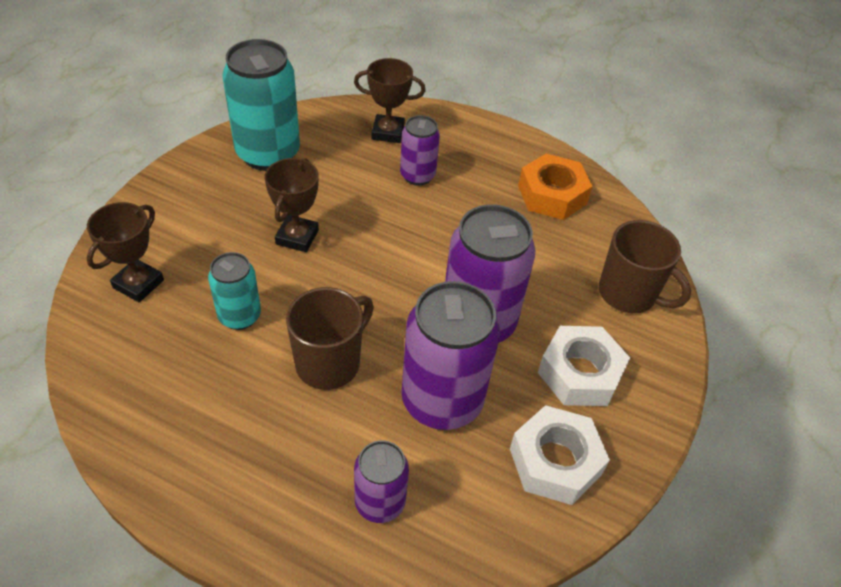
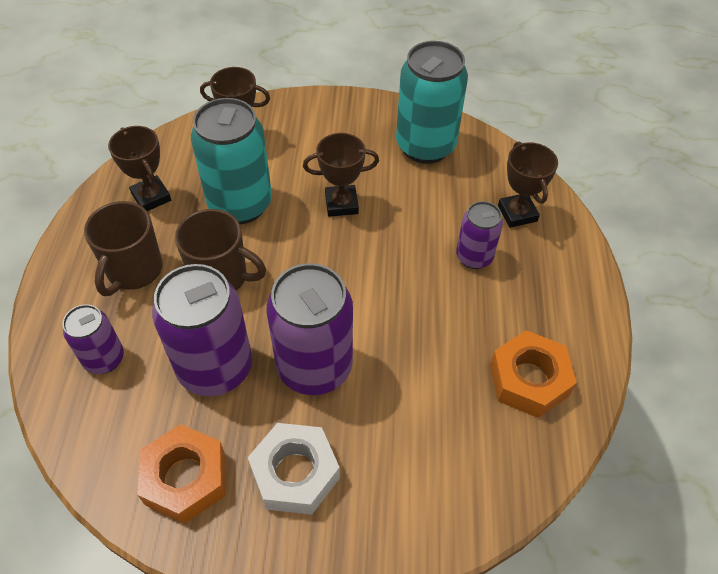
camera: 70 degrees right, 5 degrees up
turquoise can [208,252,261,330] -> turquoise can [191,98,272,224], size x1.80
white nut [510,405,610,505] -> orange nut [137,424,225,523]
brown mug [599,220,691,313] -> brown mug moved to [84,201,163,296]
none -> brown trophy [108,126,171,211]

